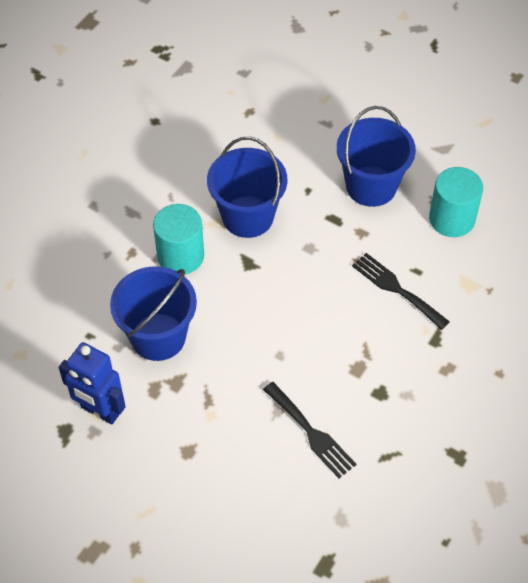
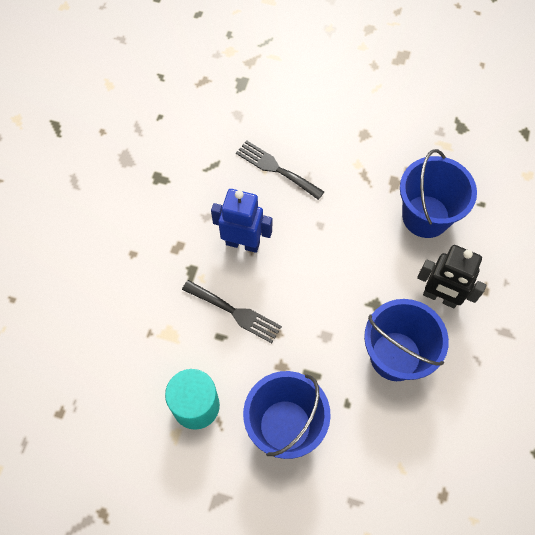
camera: 165 degrees right, 10 degrees up
blue robot [59,342,126,424] -> blue robot moved to [211,189,272,253]
turquoise cylinder [153,204,204,274] -> black robot [417,245,486,308]

